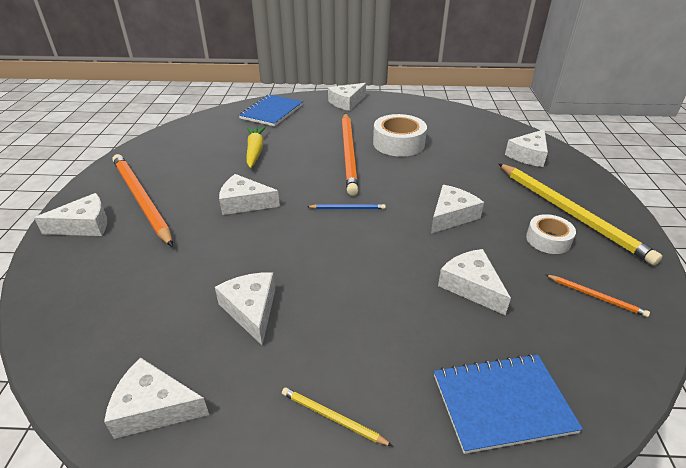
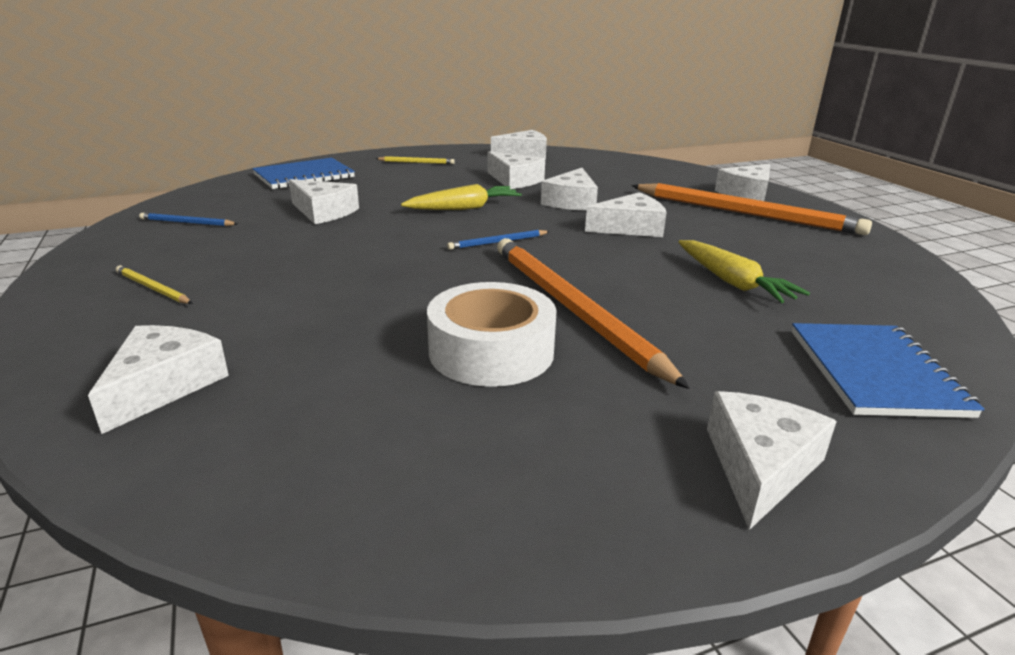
camera: 155 degrees right, 10 degrees down
white cheese [431,185,484,234] -> white cheese moved to [541,168,598,211]
yellow pencil [498,163,663,265] -> yellow pencil [116,265,193,304], size x0.42
white tape [526,214,576,254] -> none
orange pencil [546,275,650,317] -> blue pencil [139,213,238,226]
none -> yellow carrot [401,184,522,210]

